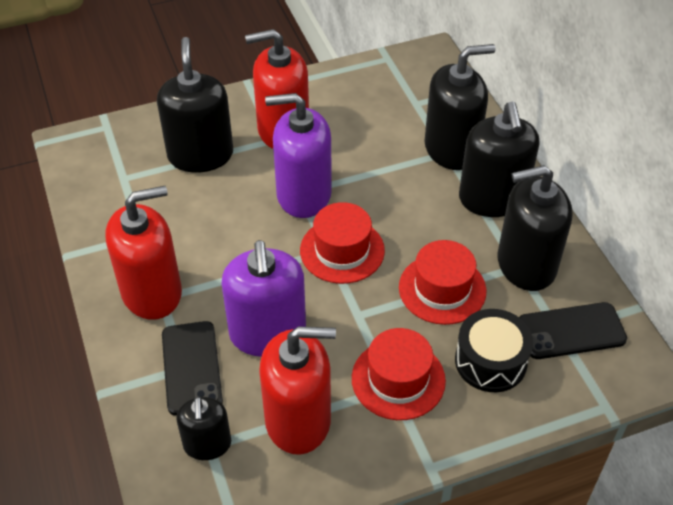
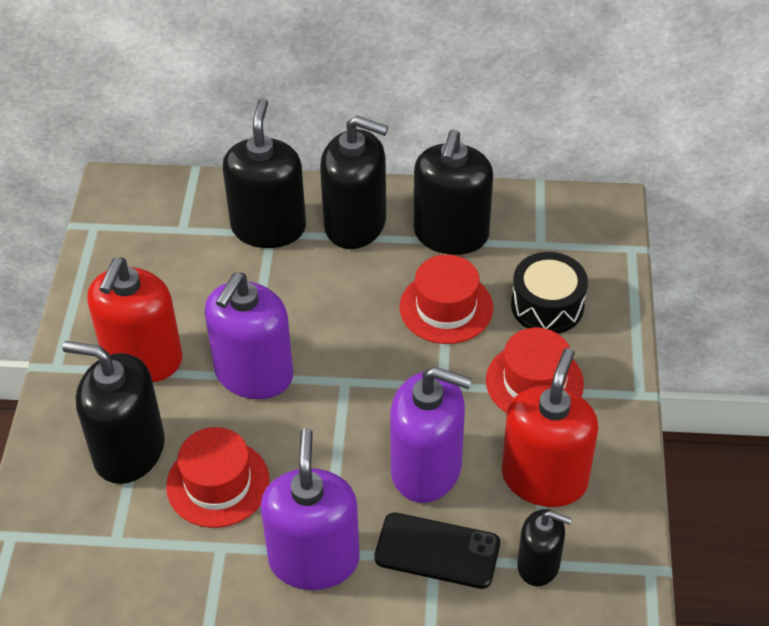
camera: 65 degrees left, 0 degrees up
red soap dispenser [106,186,182,320] -> purple soap dispenser [261,428,360,590]
red hat [300,202,385,284] -> red hat moved to [166,427,270,528]
black phone [519,302,627,359] -> none

